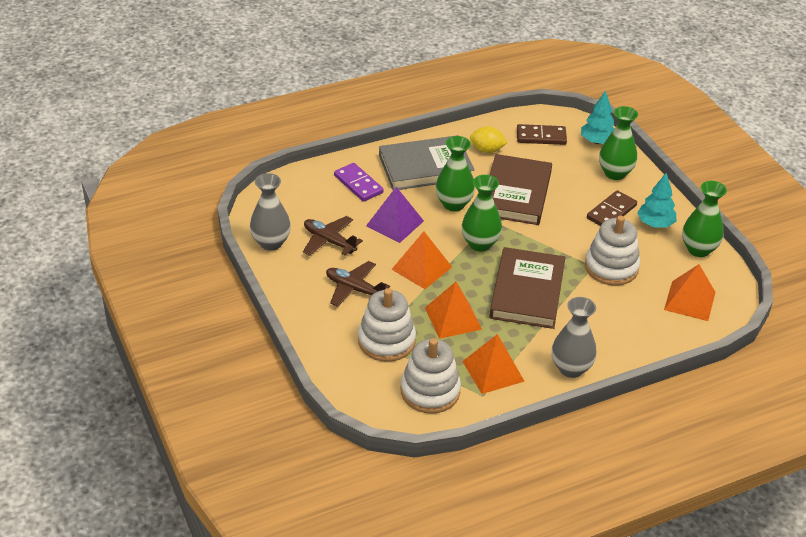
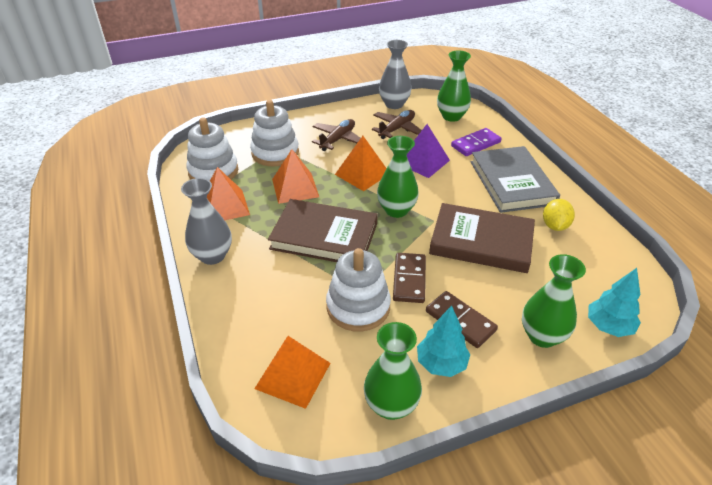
camera: 95 degrees right, 0 degrees up
green vase [436,136,475,211] -> green vase moved to [437,50,471,122]
brown domino [517,124,567,145] -> brown domino moved to [393,253,426,303]

